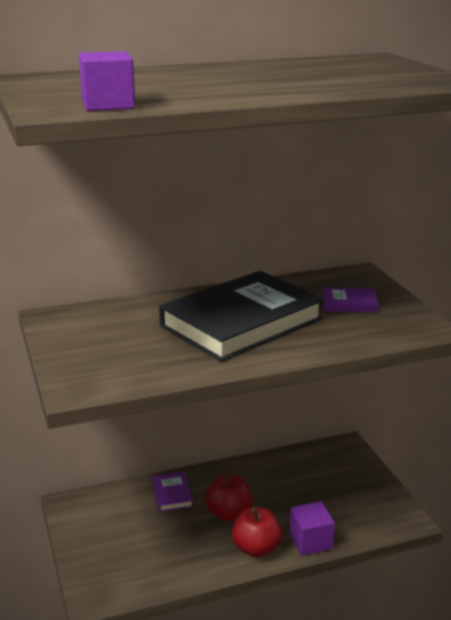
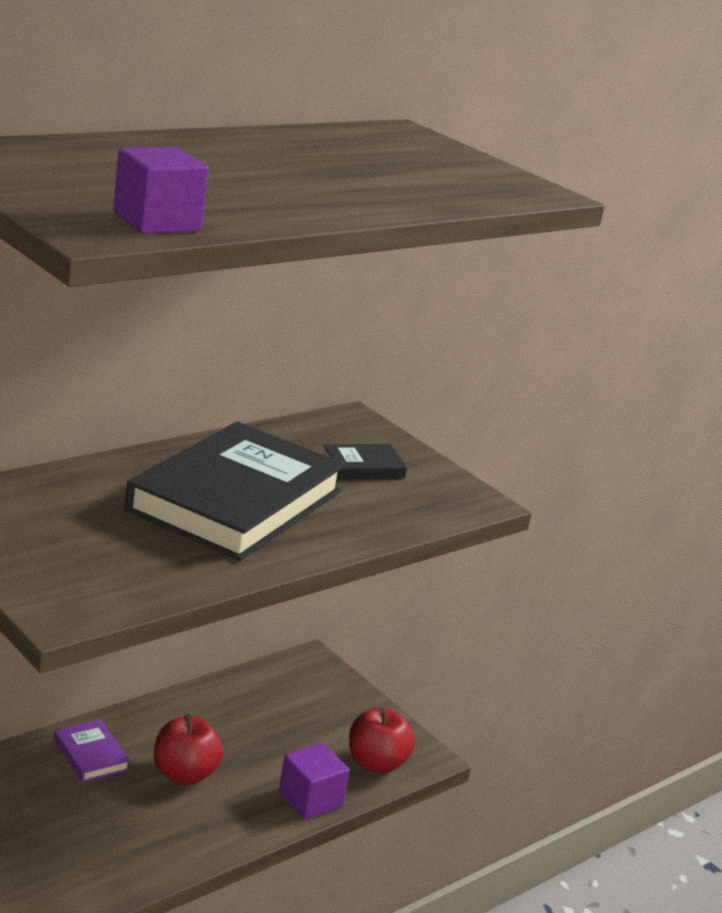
camera: 25 degrees left, 0 degrees up
red apple [232,507,283,558] -> red apple moved to [349,708,415,774]
purple book [322,287,379,312] -> black book [322,444,407,479]

